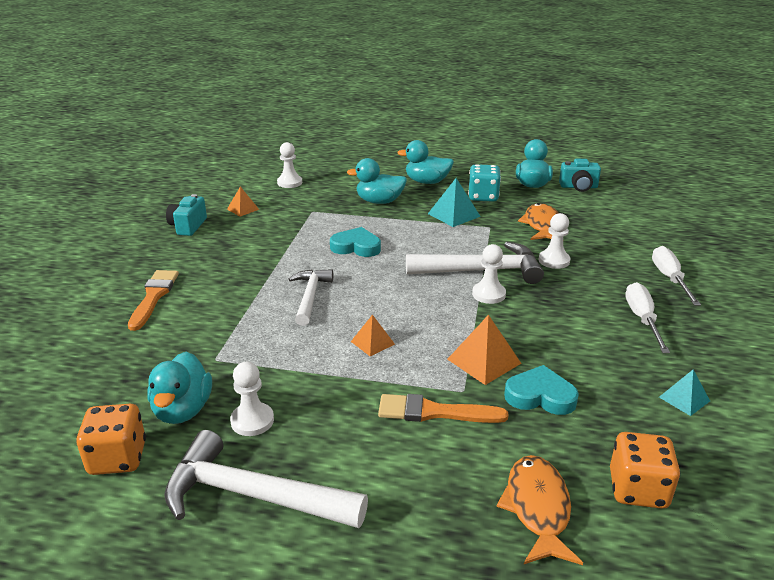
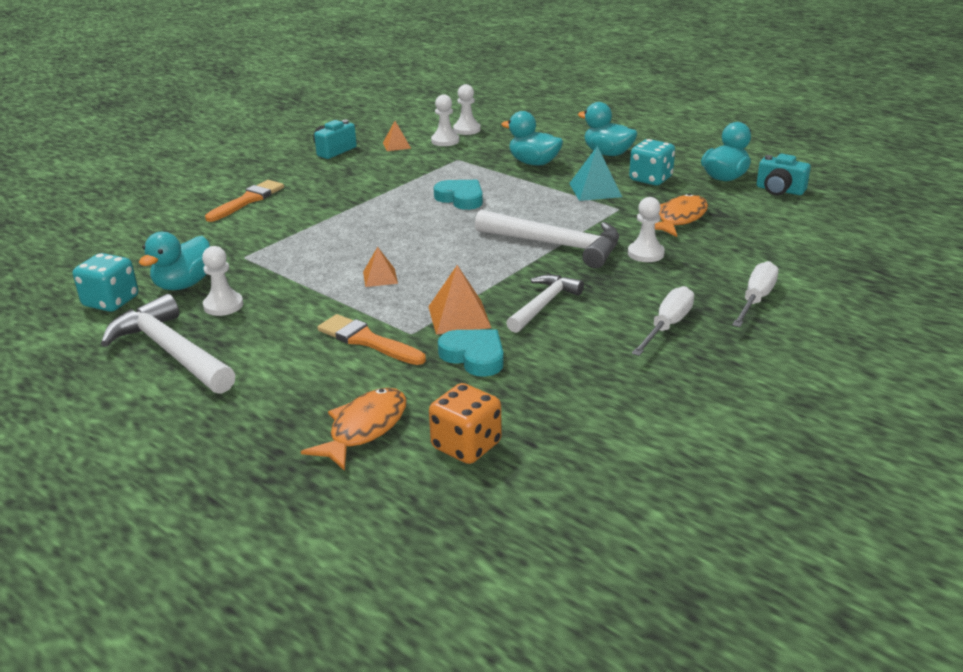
camera: 30 degrees right, 0 degrees up
orange dice [76,404,146,475] -> turquoise dice [73,253,138,312]
white hammer [289,269,333,326] -> white hammer moved to [506,274,584,333]
white pawn [472,244,506,304] -> white pawn moved to [431,94,459,146]
turquoise pyramid [659,370,710,416] -> none

